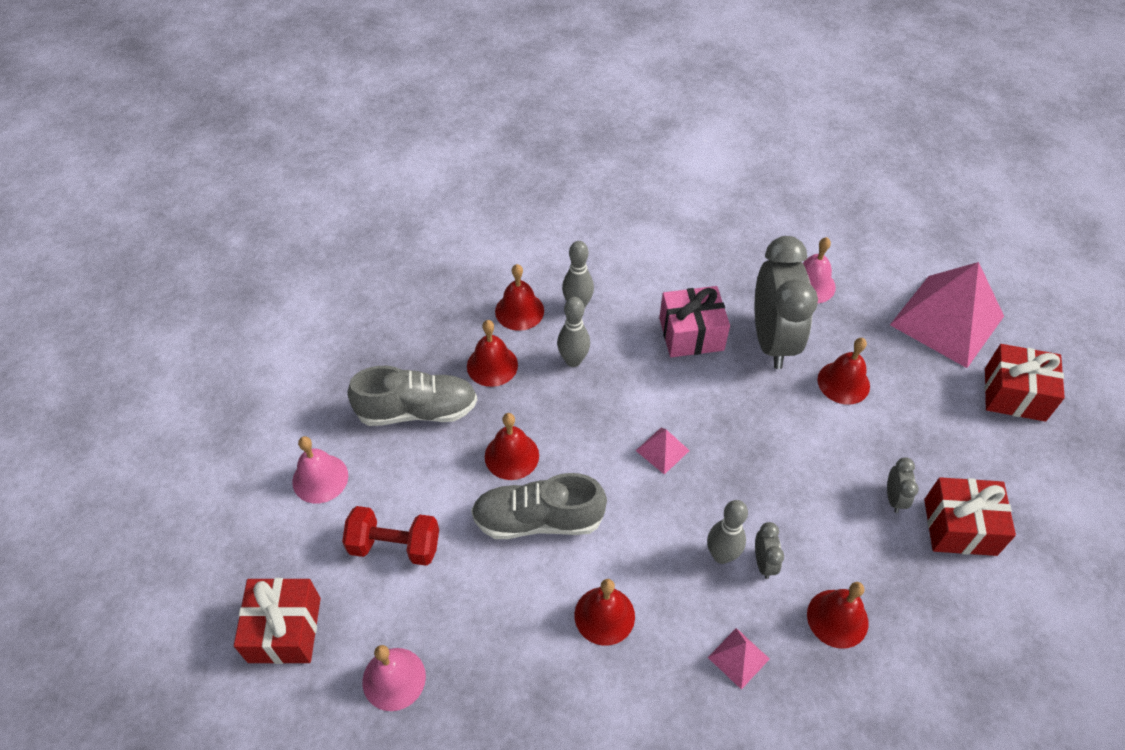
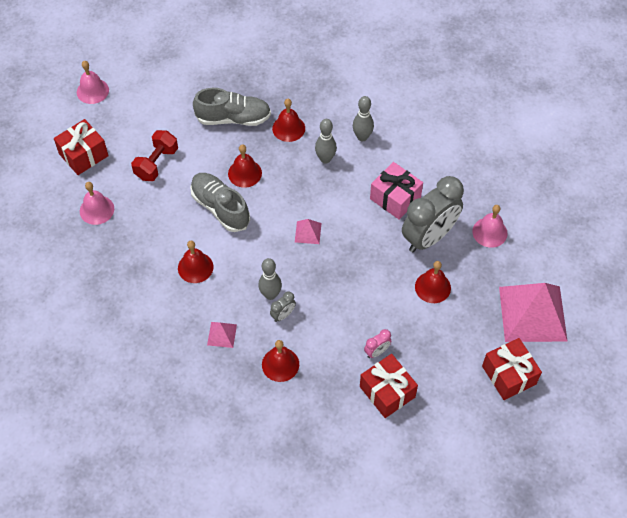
camera: 50 degrees right, 5 degrees up
pink bell [292,436,348,503] -> pink bell moved to [77,61,109,104]
red dumbbell [342,506,439,566] -> red dumbbell turned 60 degrees clockwise [131,130,178,181]
grey shoe [348,366,477,426] -> grey shoe turned 45 degrees counterclockwise [193,88,271,126]
red bell [495,264,544,331] -> none
grey clock [887,457,919,513] -> pink clock [364,329,392,358]

